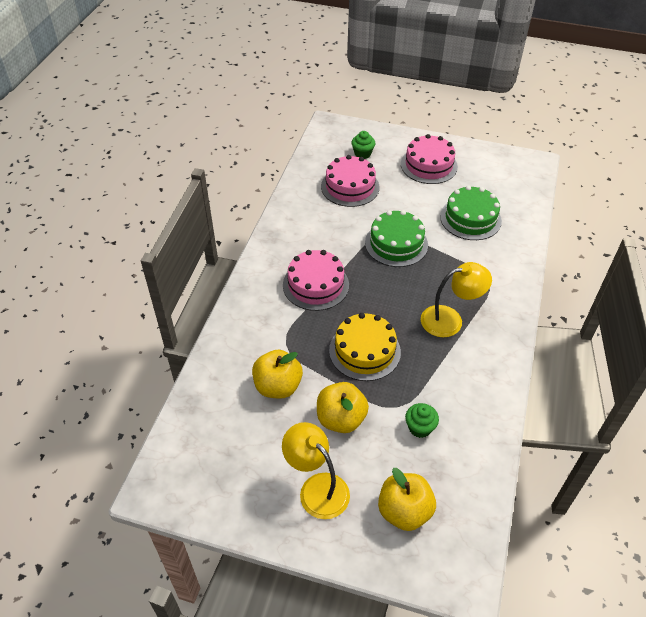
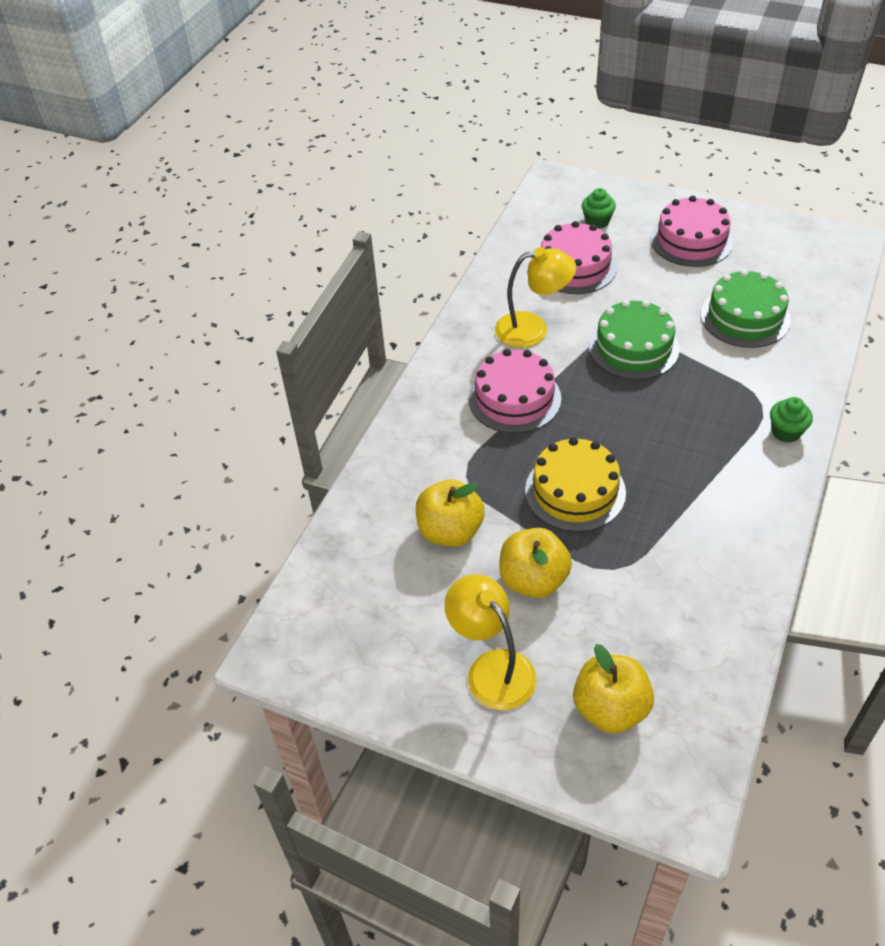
camera: 10 degrees right, 0 degrees up
green cupcake [405,403,439,438] -> green cupcake moved to [770,397,813,443]
yellow lamp [421,262,492,337] -> yellow lamp moved to [495,247,576,348]

